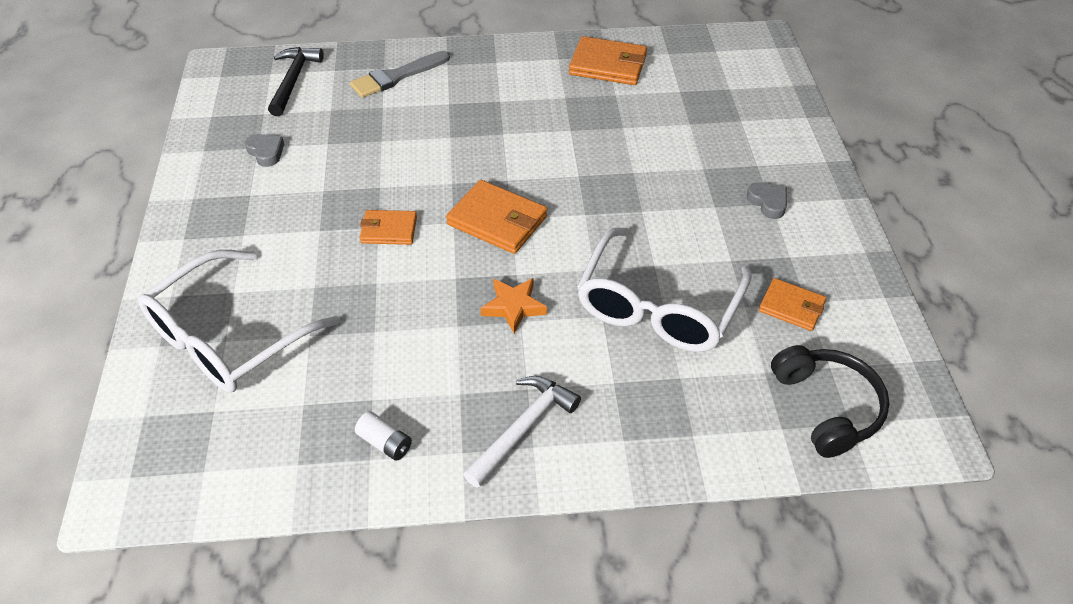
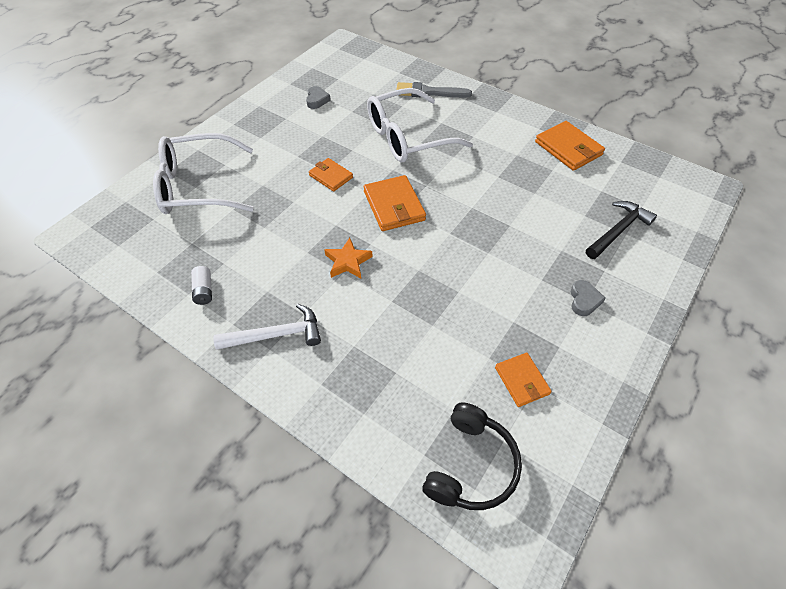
camera: 40 degrees right, 5 degrees up
black hammer [268,47,324,116] -> black hammer moved to [586,201,657,259]
white glasses [577,228,752,352] -> white glasses moved to [367,88,473,162]

